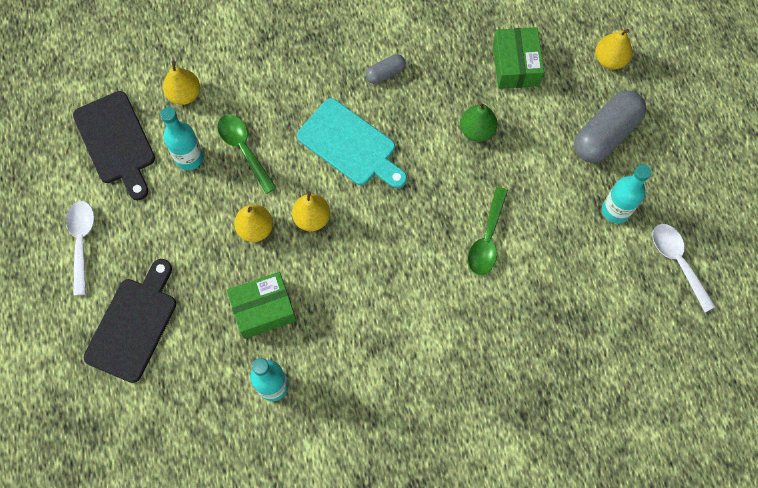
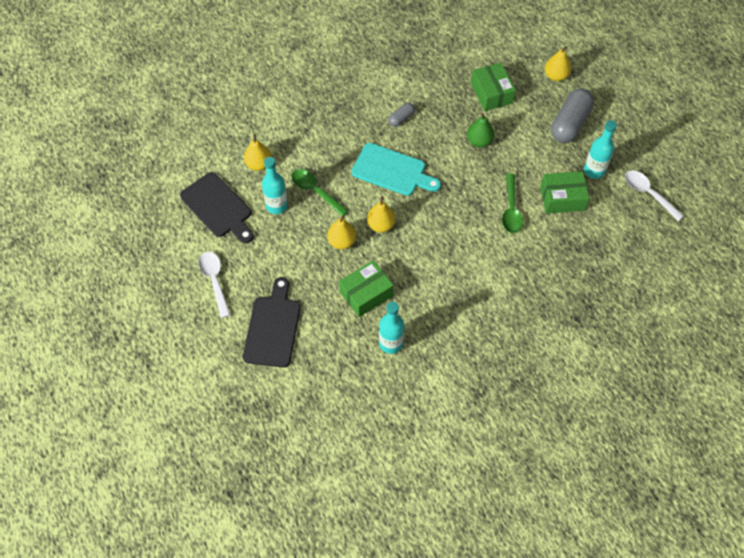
camera: 15 degrees left, 10 degrees down
none -> green box [540,171,590,214]

